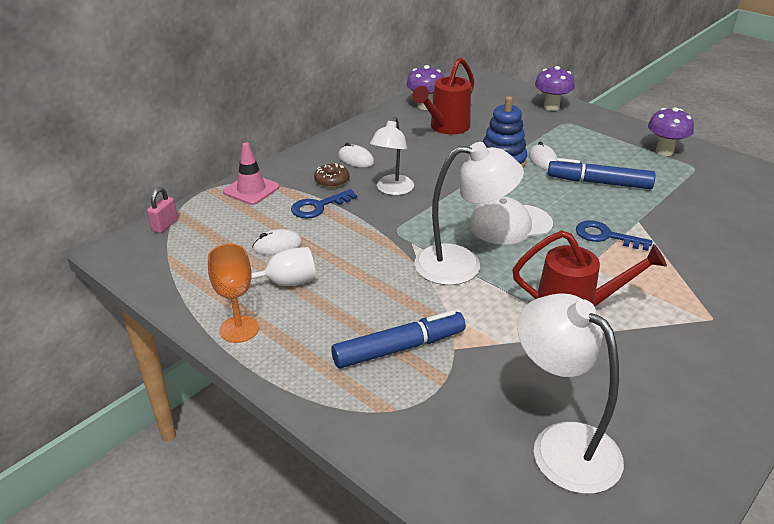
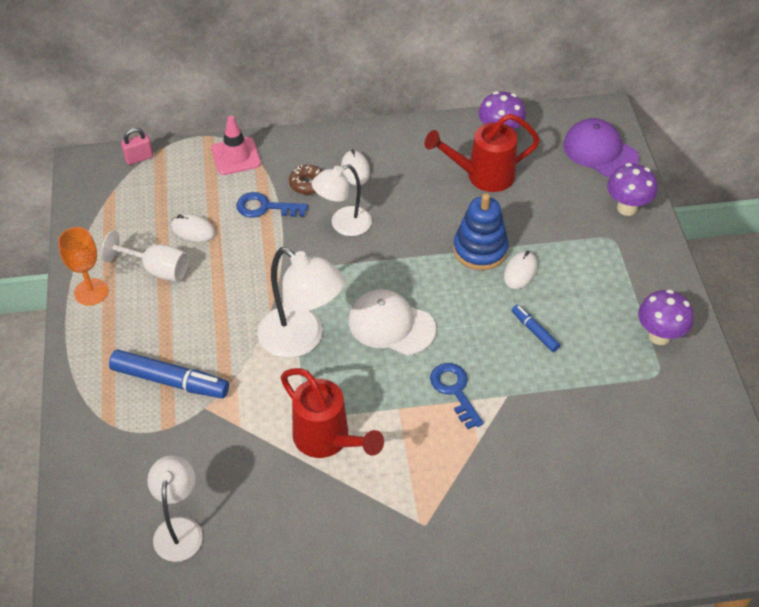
camera: 40 degrees right, 15 degrees up
white lamp [517,293,624,494] -> white lamp [147,455,203,562], size x0.67
blue marker [548,158,655,189] -> blue marker [512,305,560,352], size x0.53
none -> purple cap [563,118,639,177]

